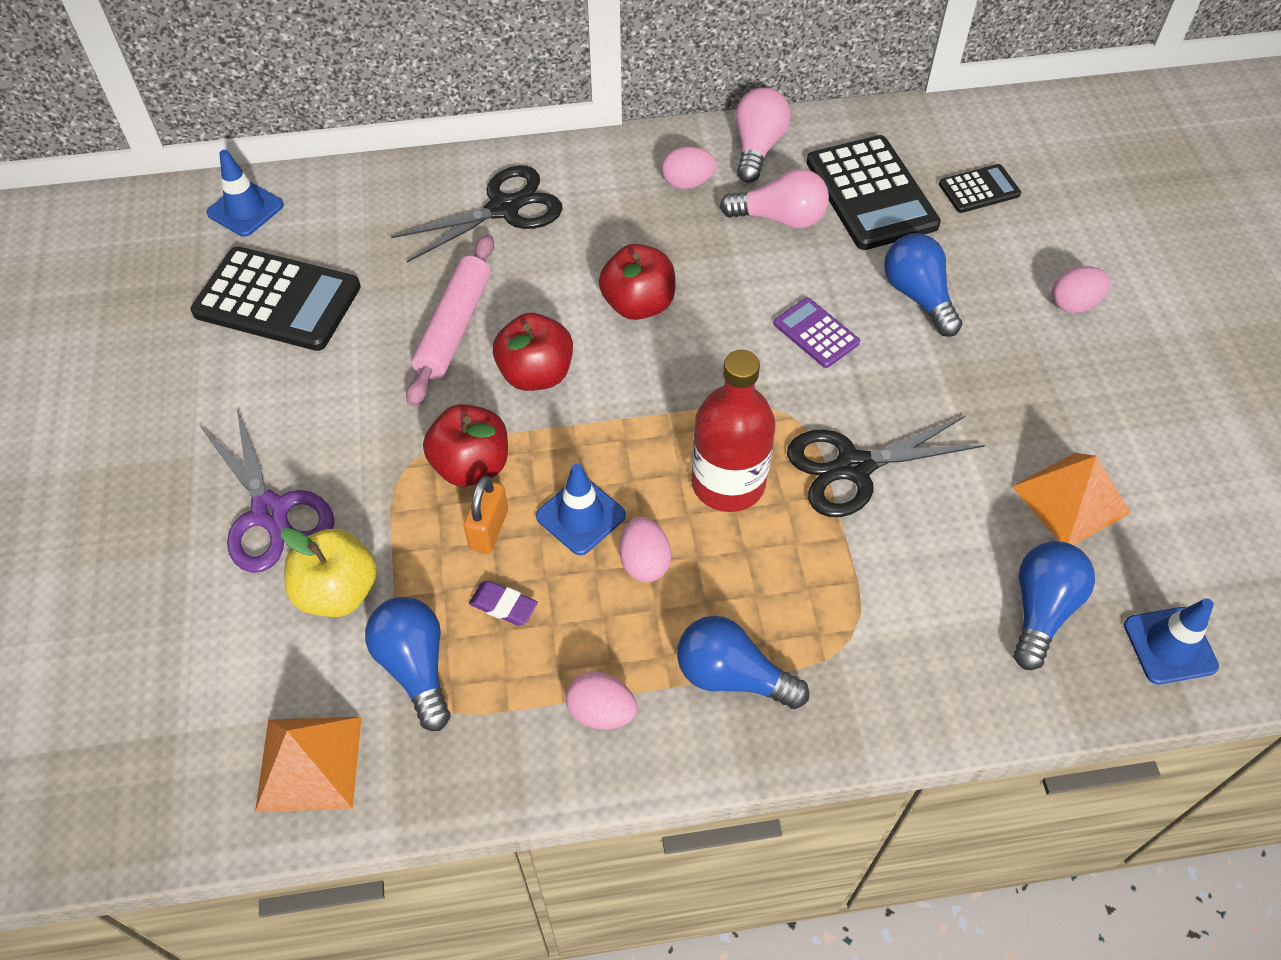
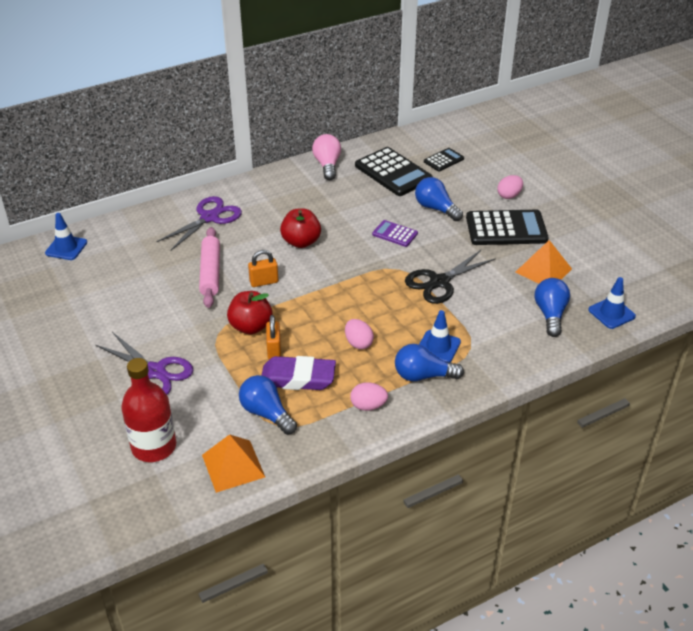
camera: 20 degrees left, 15 degrees down
black calculator [191,247,361,351] -> black calculator moved to [466,210,549,245]
yellow apple [281,528,377,617] -> none
black scissors [391,165,563,262] -> purple scissors [156,196,242,251]
purple eraser [469,581,538,626] -> purple eraser [261,356,336,390], size x2.12
red apple [493,313,573,391] -> orange padlock [248,250,278,287]
blue traffic cone [536,464,626,555] -> blue traffic cone moved to [419,310,461,363]
pink egg [662,146,717,189] -> none
red bottle [691,350,775,512] -> red bottle moved to [121,358,176,462]
pink light bulb [720,169,829,228] -> none

